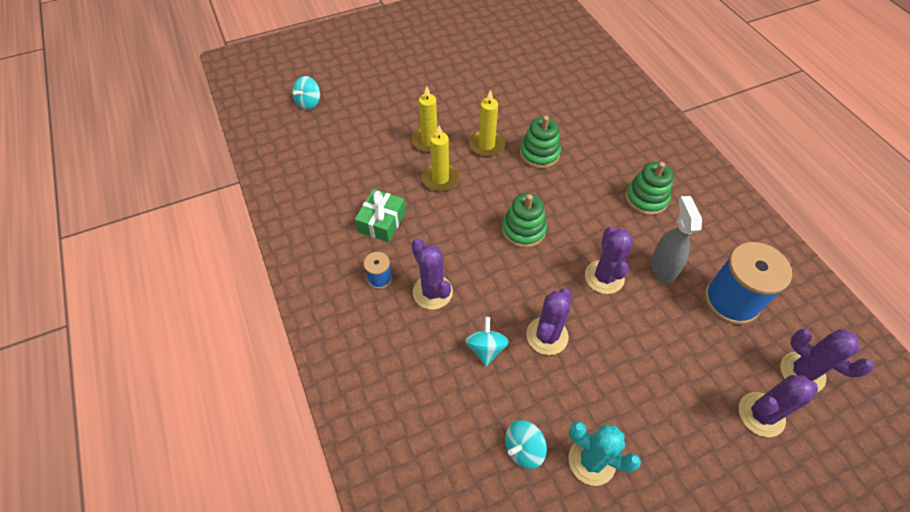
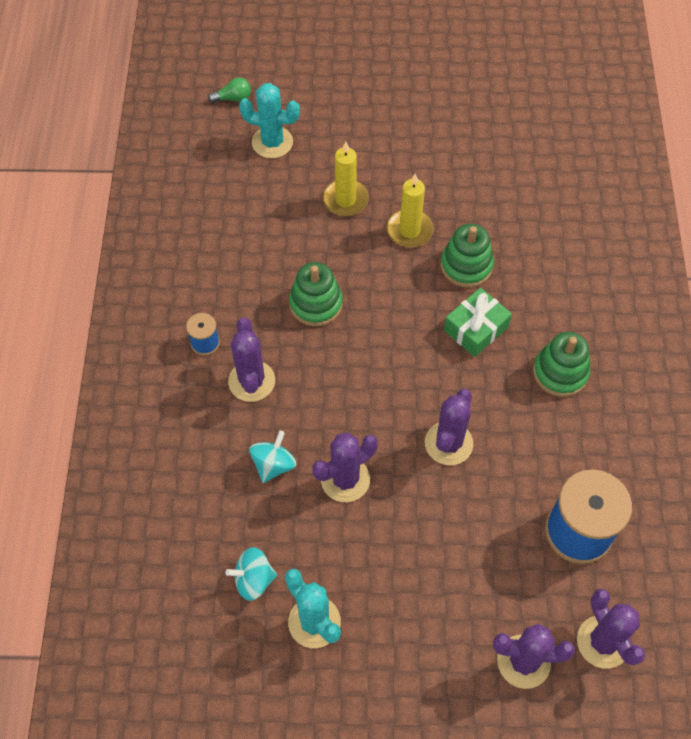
camera: 25 degrees right, 5 degrees up
turquoise spinning top [292,76,320,110] -> green light bulb [208,77,251,103]
green gift [355,189,406,242] -> green gift moved to [444,288,512,357]
yellow candle [422,125,459,191] -> none
green stacking toy [502,193,547,248] -> green stacking toy moved to [289,262,343,326]
grey spray bottle [650,196,702,284] -> none
none -> turquoise cactus [239,83,300,158]

